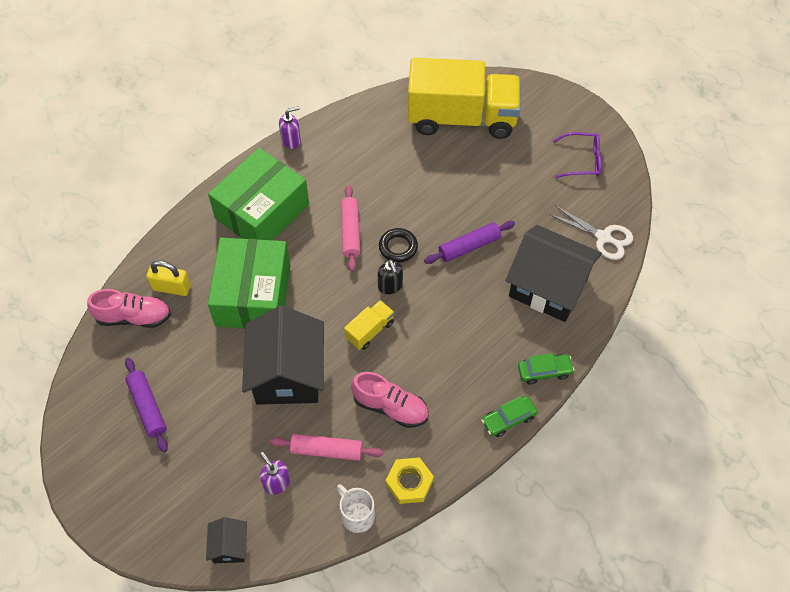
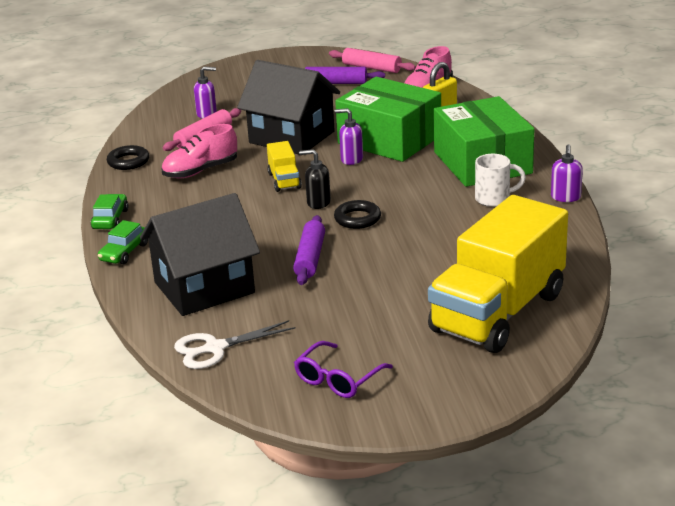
camera: 125 degrees right, 30 degrees down
black house [206,517,247,563] -> none
white mug [337,484,375,533] -> white mug moved to [475,154,526,207]
pink rolling pin [341,185,361,272] -> pink rolling pin moved to [329,48,416,73]
yellow nut [386,457,434,504] -> black ring [107,145,149,170]
none -> purple soap dispenser [334,108,363,165]

